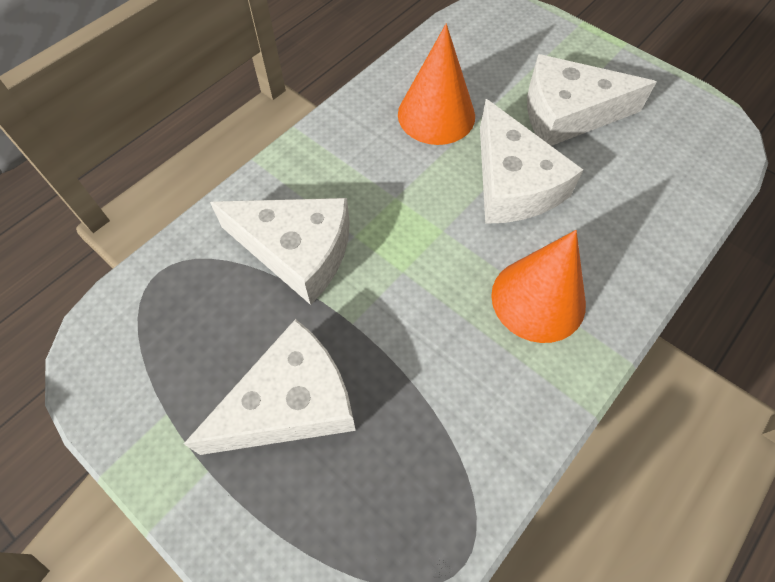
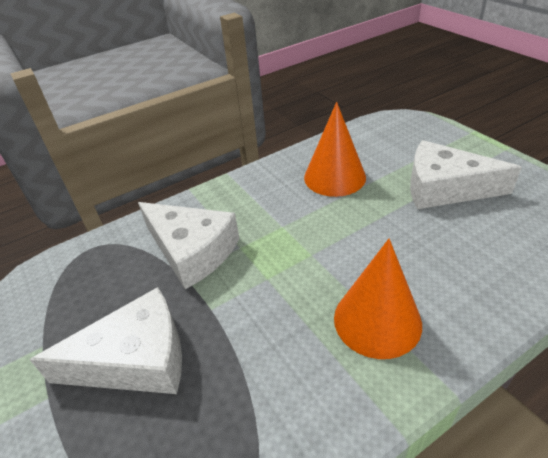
camera: 20 degrees right, 20 degrees down
white cheese [480,99,583,224] -> none

